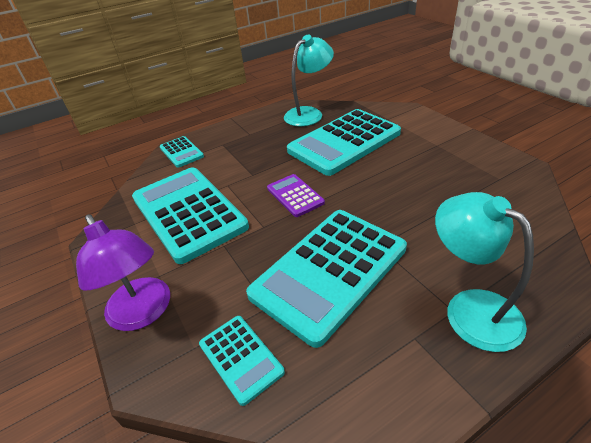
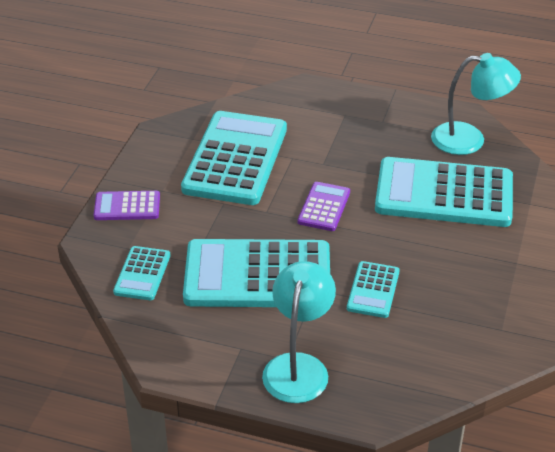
camera: 45 degrees right, 0 degrees up
purple lamp [76,214,170,331] -> purple calculator [94,191,160,220]
turquoise calculator [160,136,204,168] -> turquoise calculator moved to [347,261,400,318]

